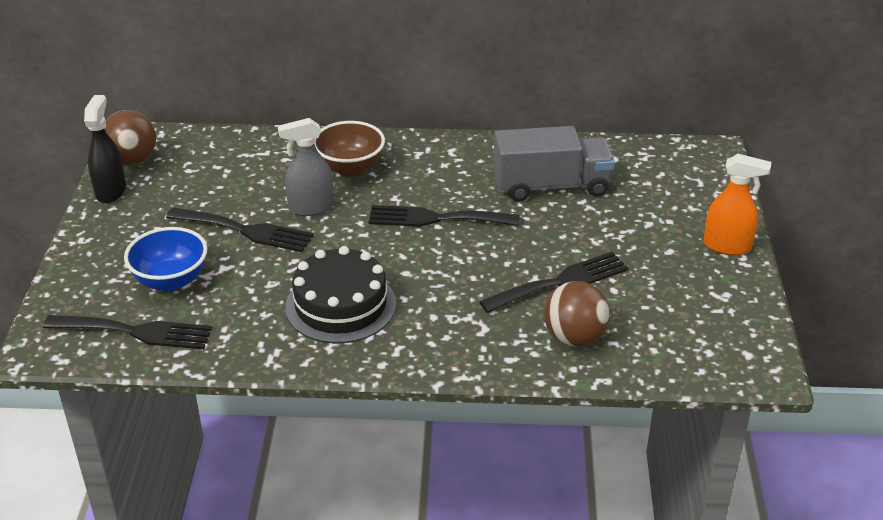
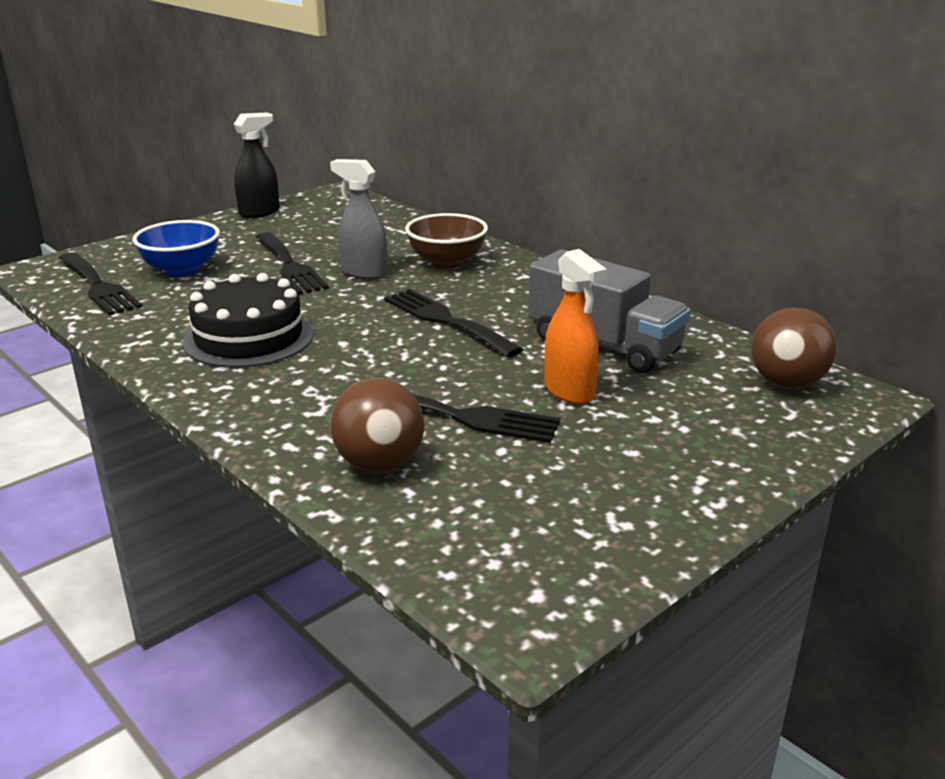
camera: 45 degrees right, 10 degrees down
brown ball [105,110,156,165] -> brown ball moved to [751,308,837,389]
orange spray bottle [703,154,771,255] -> orange spray bottle moved to [544,249,607,404]

